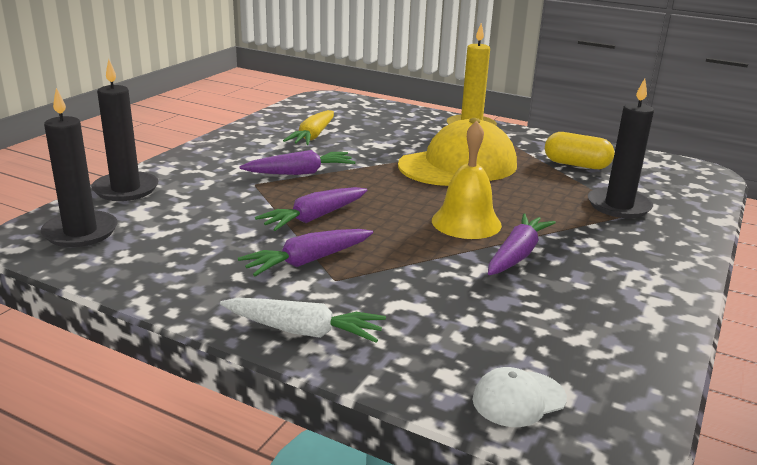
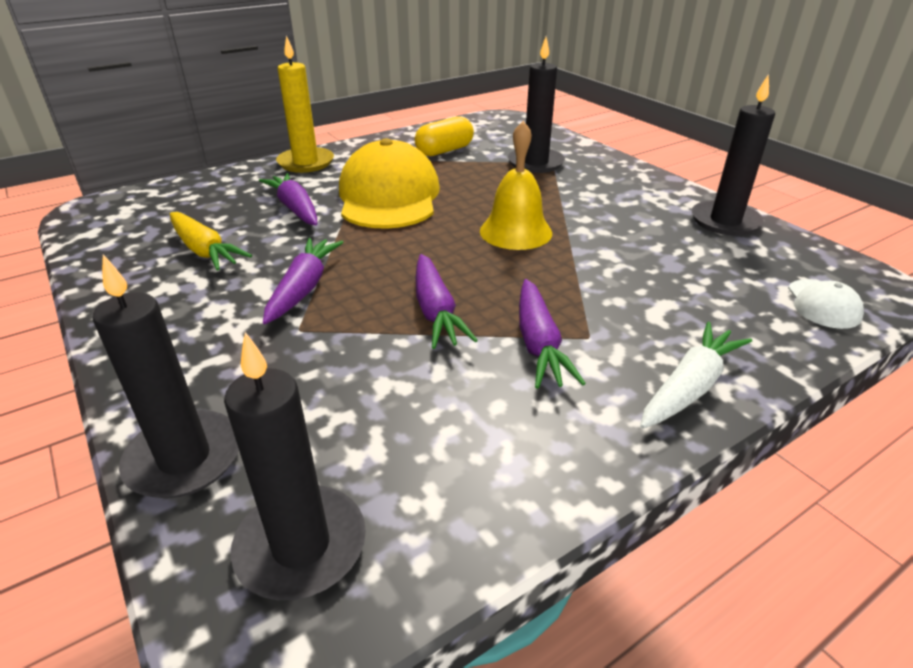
camera: 60 degrees left, 10 degrees up
purple carrot [488,213,556,275] -> purple carrot moved to [259,173,317,225]
none -> black candle [692,74,775,236]

